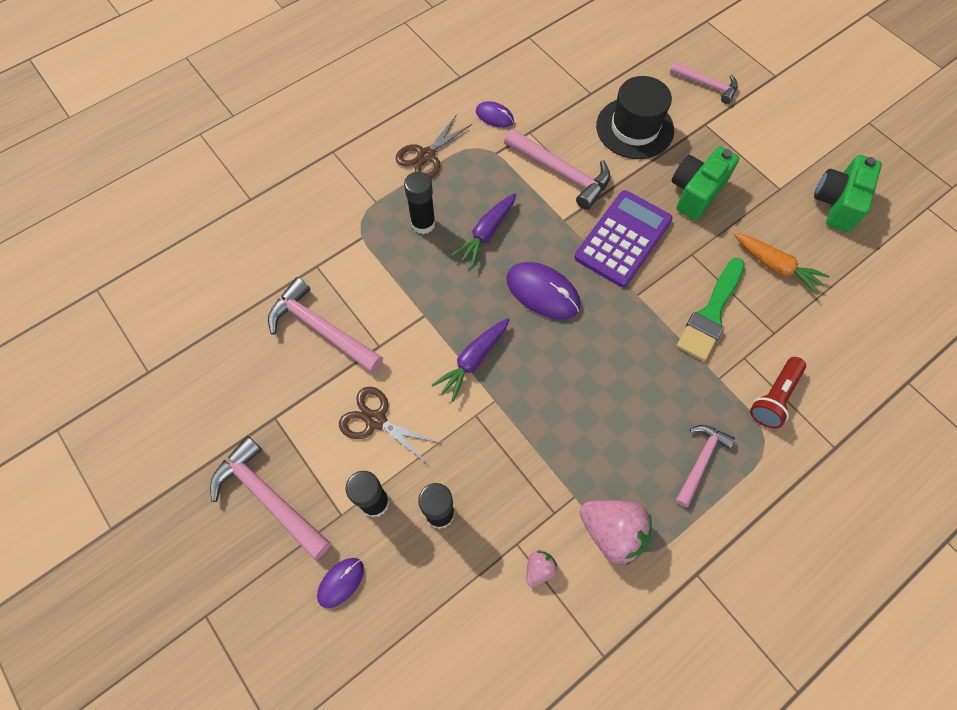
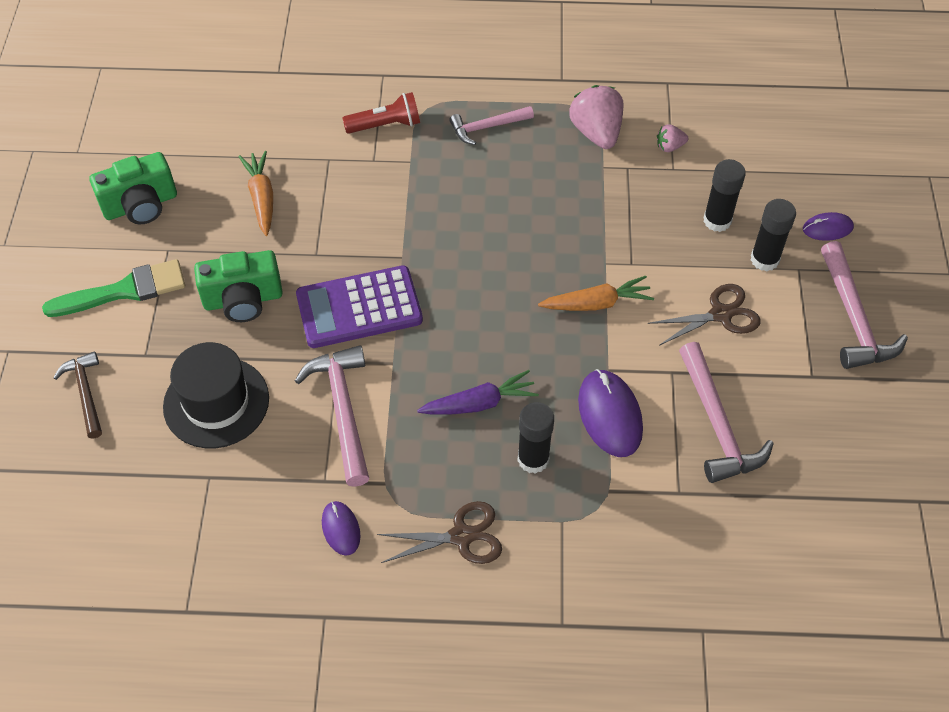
camera: 140 degrees left, 10 degrees down
brown scissors [339,387,442,464] -> brown scissors turned 90 degrees counterclockwise [648,284,760,346]
purple carrot [431,318,510,402] -> orange carrot [538,276,654,311]
purple mouse [507,262,580,320] -> purple mouse moved to [578,369,643,457]
pink hammer [670,62,738,104] -> brown hammer [54,351,102,438]
green brush [676,257,745,361] -> green brush moved to [42,259,185,317]

